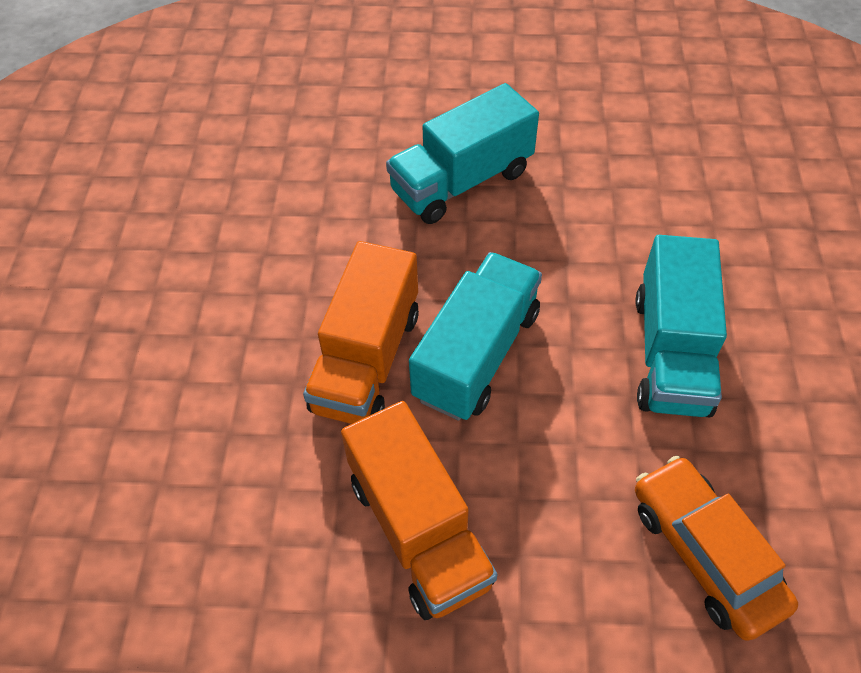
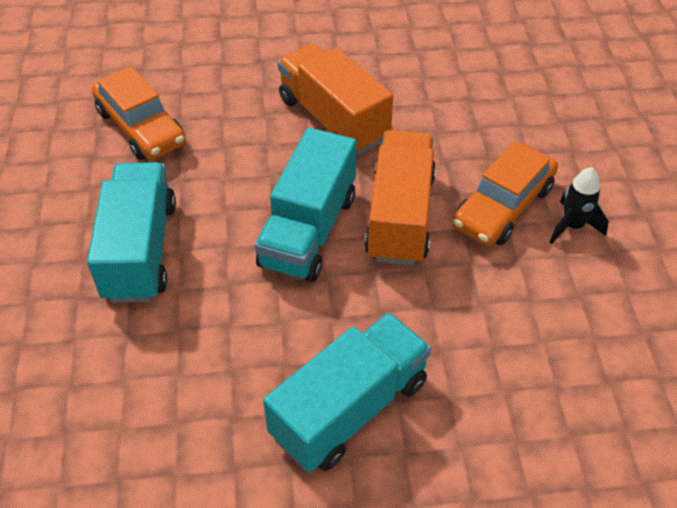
camera: 170 degrees right, 5 degrees down
none -> orange car [452,142,558,246]
none -> black rocket [549,167,609,244]

